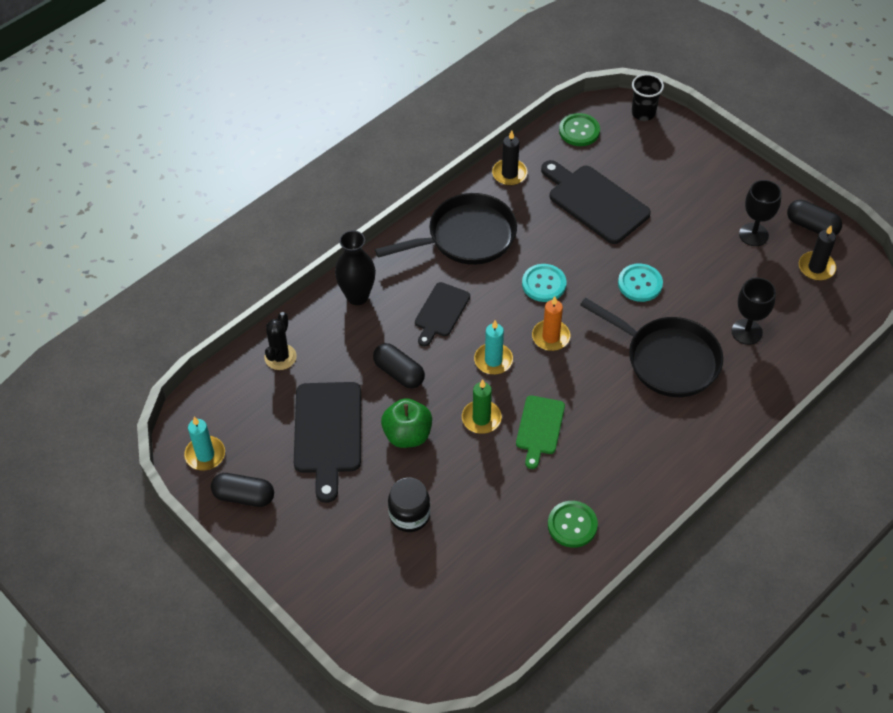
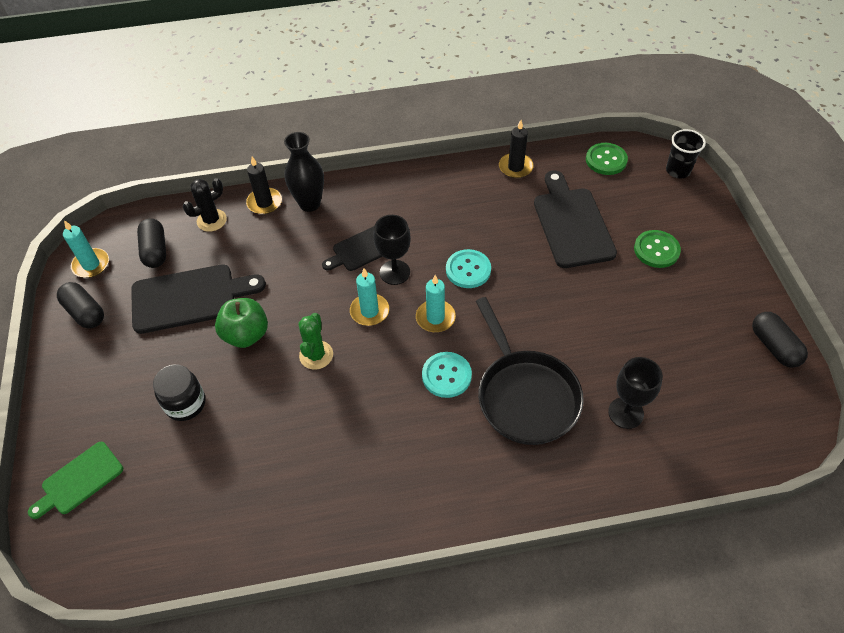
camera: 35 degrees right, 0 degrees up
black cutting board [294,382,361,503] -> black cutting board turned 135 degrees counterclockwise [131,264,266,334]
black capsule [373,343,425,389] -> black capsule moved to [137,218,166,268]
black pan [375,193,517,265] -> none
green candle [462,379,502,434] -> green cactus [298,313,333,370]
green cutting board [516,395,565,469] -> green cutting board moved to [28,442,123,519]
orange candle [532,296,570,351] -> turquoise candle [416,275,456,332]
green button [548,501,598,548] -> green button moved to [634,230,681,268]
turquoise button [618,263,663,302] -> turquoise button moved to [422,352,472,398]
black goblet [739,180,782,246] -> black goblet moved to [373,215,411,285]
black candle [799,226,836,281] -> black candle moved to [246,157,282,214]

